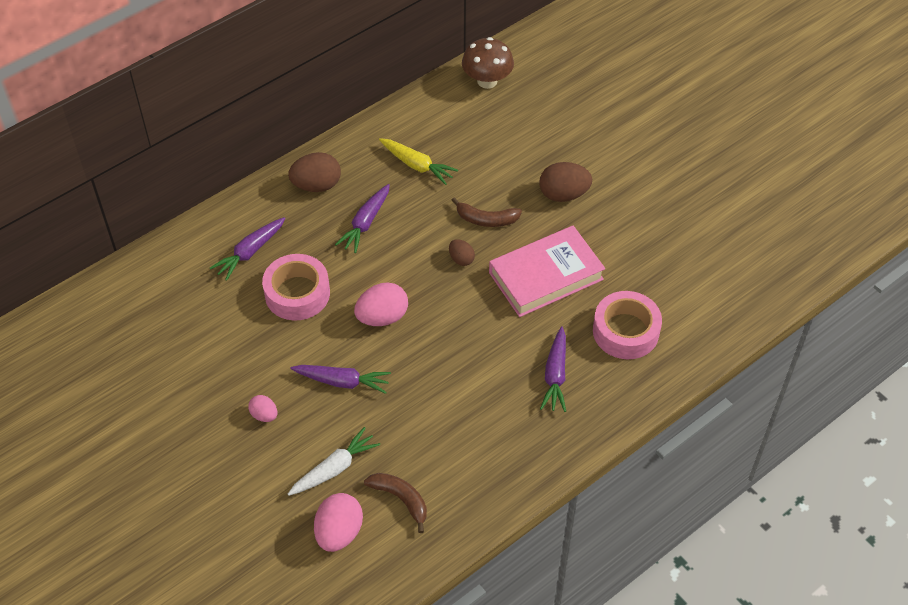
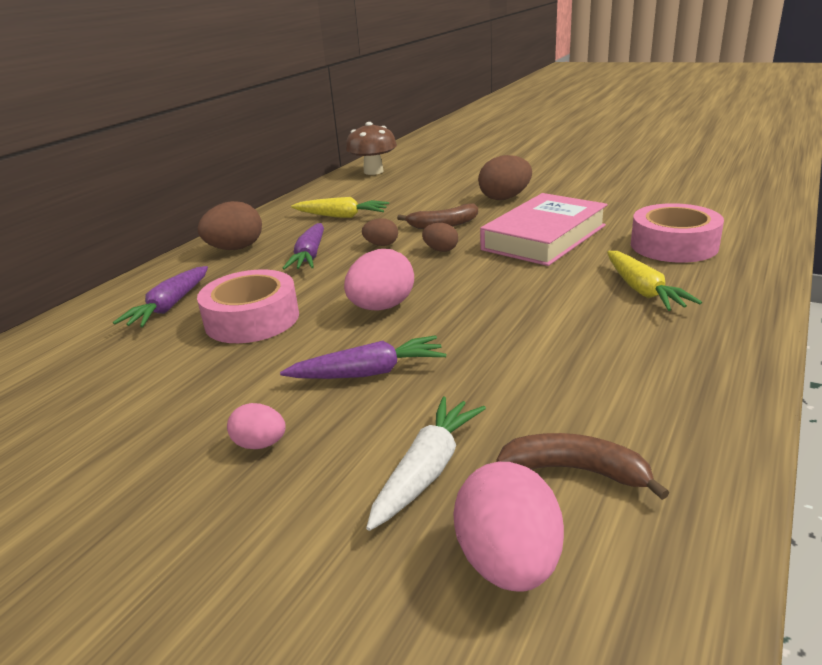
camera: 20 degrees left, 25 degrees down
purple carrot [540,327,566,412] -> yellow carrot [607,251,702,311]
none -> brown egg [362,218,398,246]

